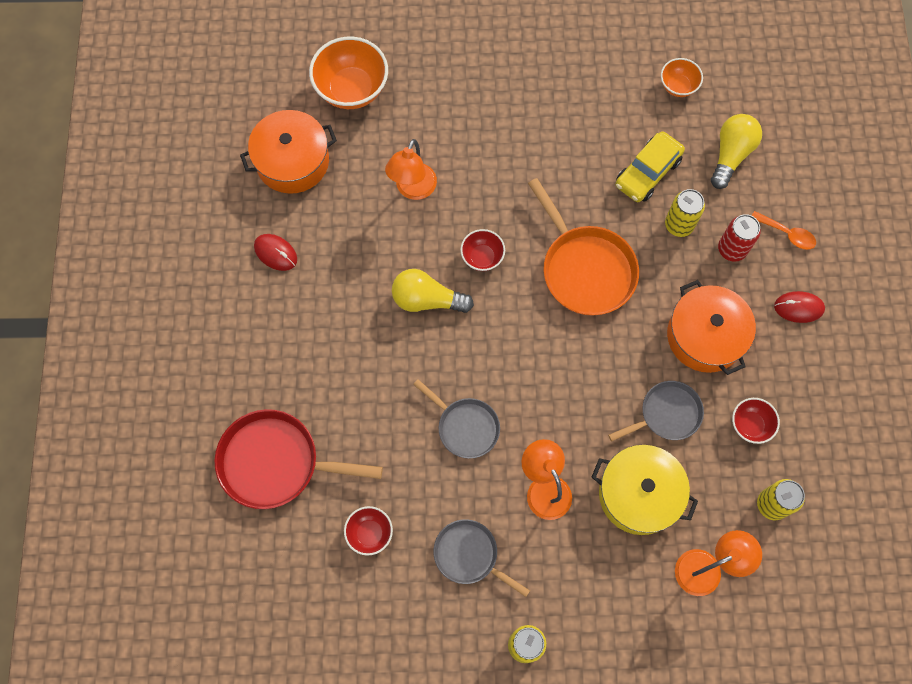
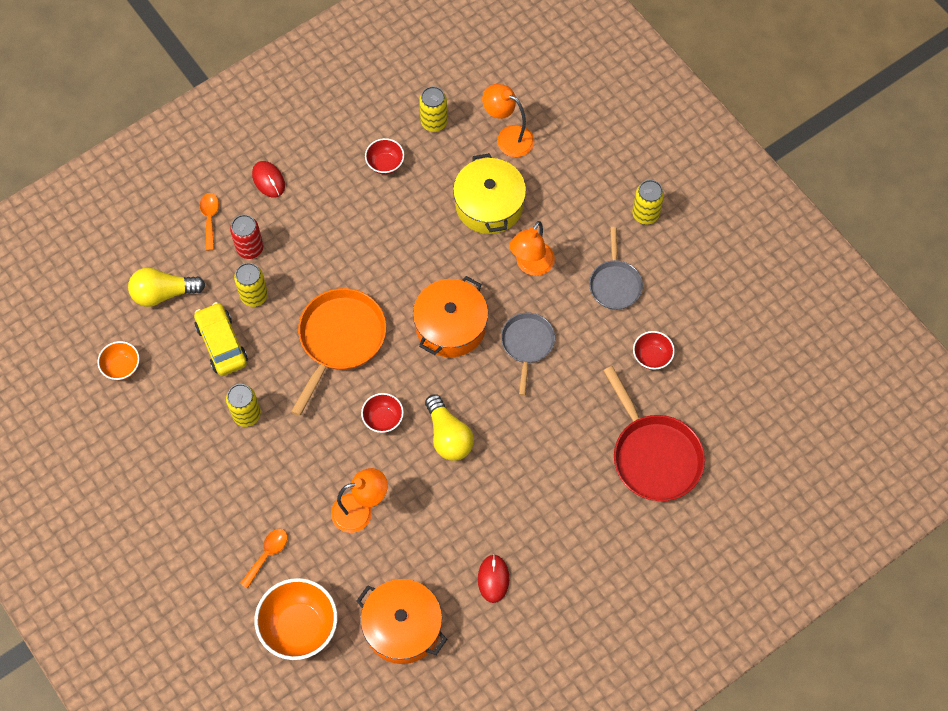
camera: 125 degrees left, 5 degrees down
grey pan [608,381,704,442] -> none
yellow car [616,131,685,202] -> yellow car turned 120 degrees counterclockwise [194,302,248,376]
orange pot [667,280,756,375] -> orange pot moved to [413,276,488,357]
none -> yellow can [226,384,261,427]
none -> orange spoon [240,529,287,589]

